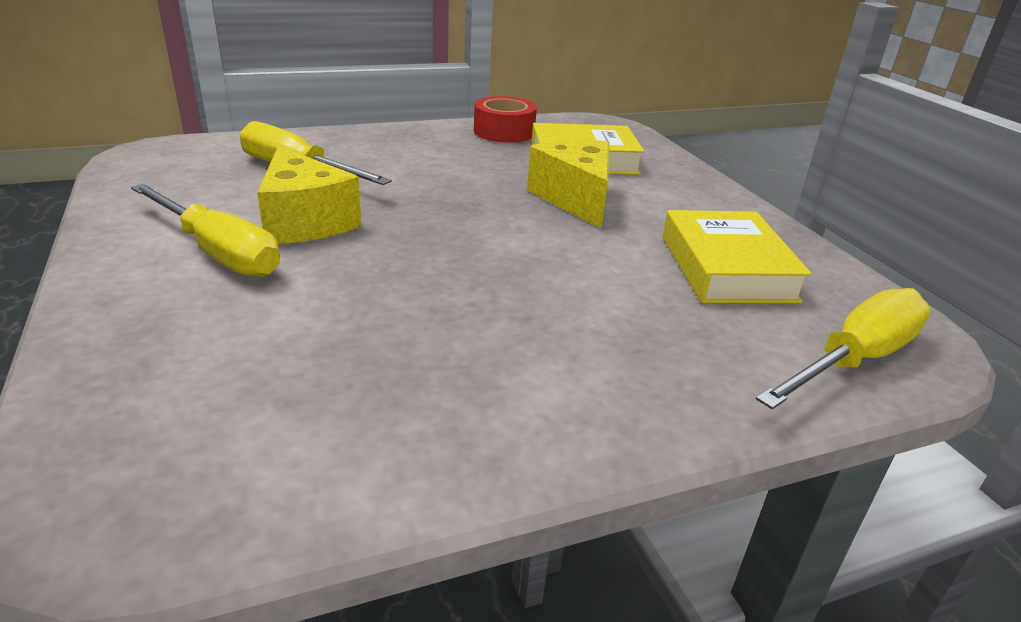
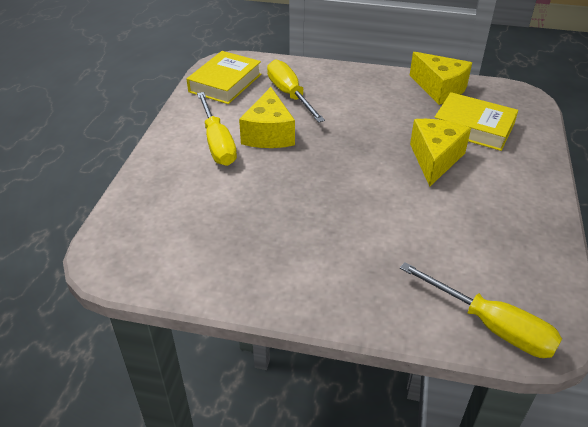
camera: 35 degrees right, 10 degrees up
red tape [474,96,537,143] -> yellow cheese [410,52,472,105]
yellow book [663,210,812,303] -> yellow book moved to [187,51,261,104]
yellow screwdriver [756,288,931,409] -> yellow screwdriver turned 45 degrees clockwise [400,262,562,358]

